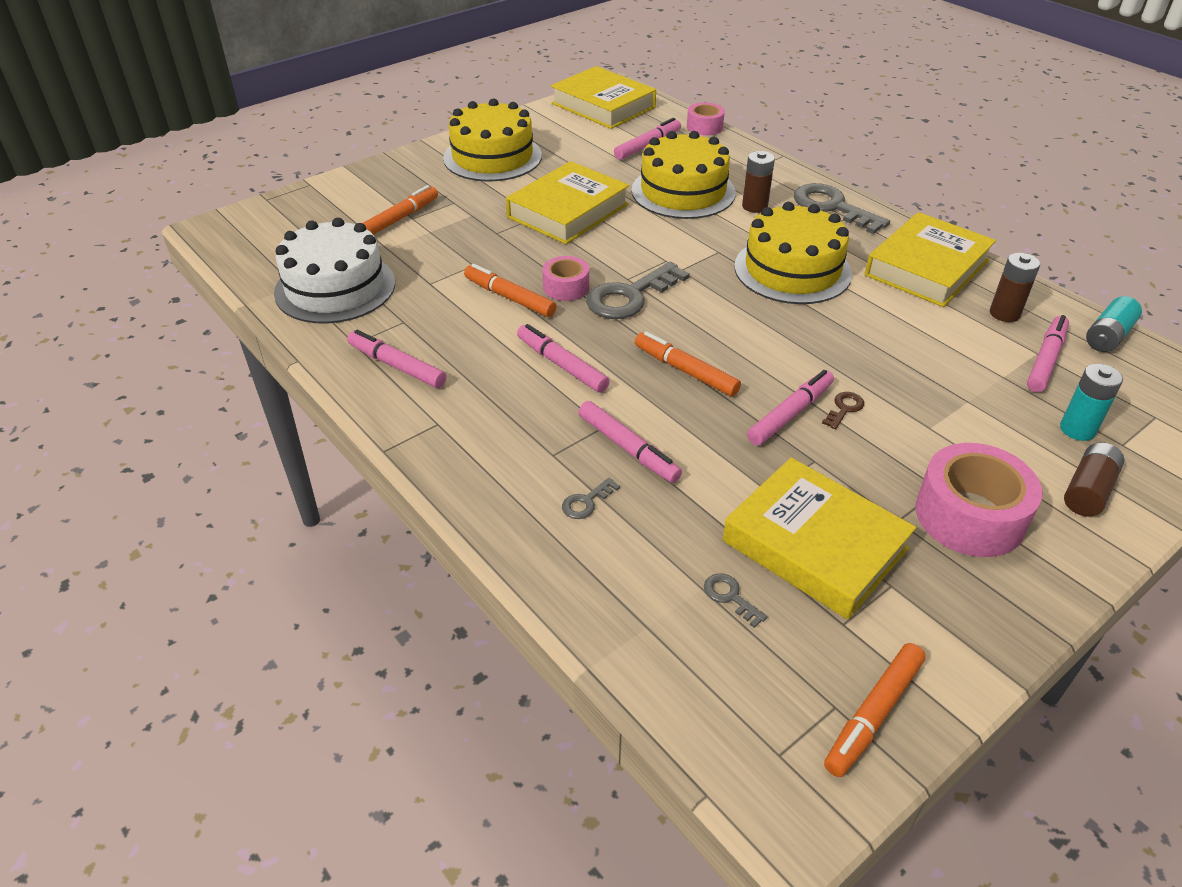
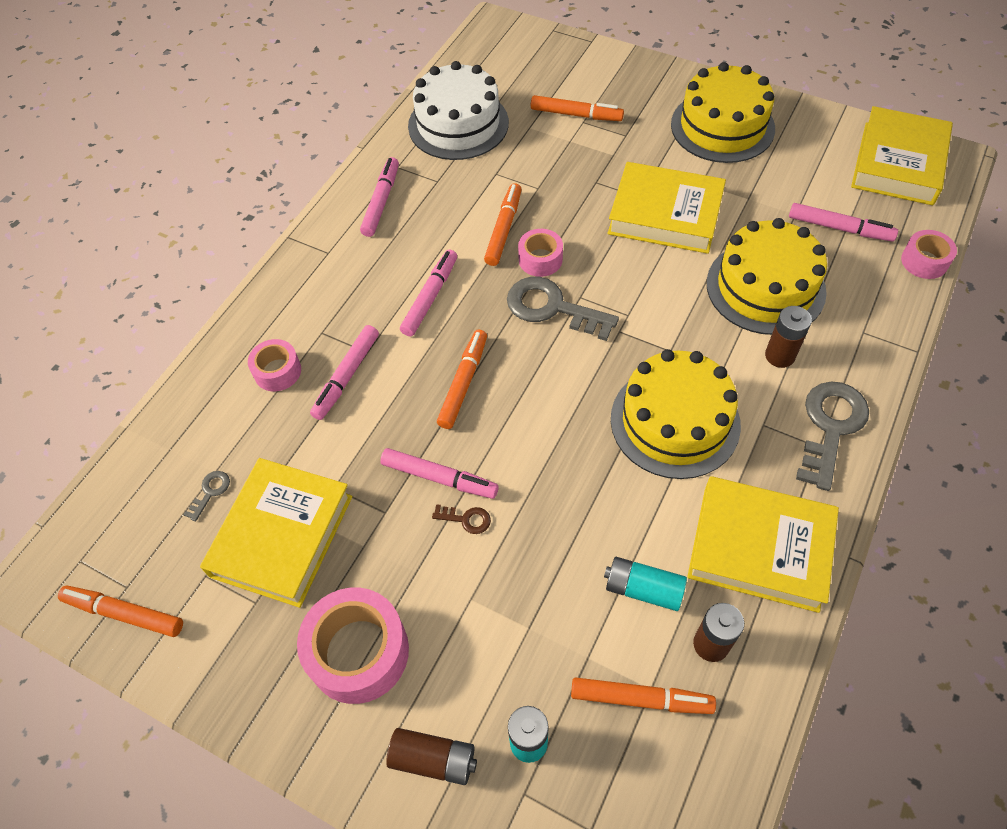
camera: 70 degrees right, 15 degrees up
grey key [562,478,620,519] -> pink tape [248,339,301,391]
pink marker [1027,315,1069,392] -> orange marker [571,677,716,714]
turquoise battery [1086,296,1142,352] -> turquoise battery moved to [604,557,687,611]

